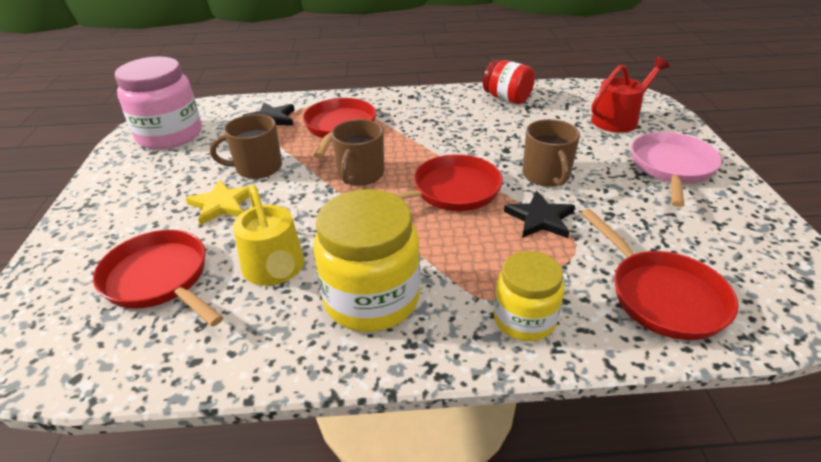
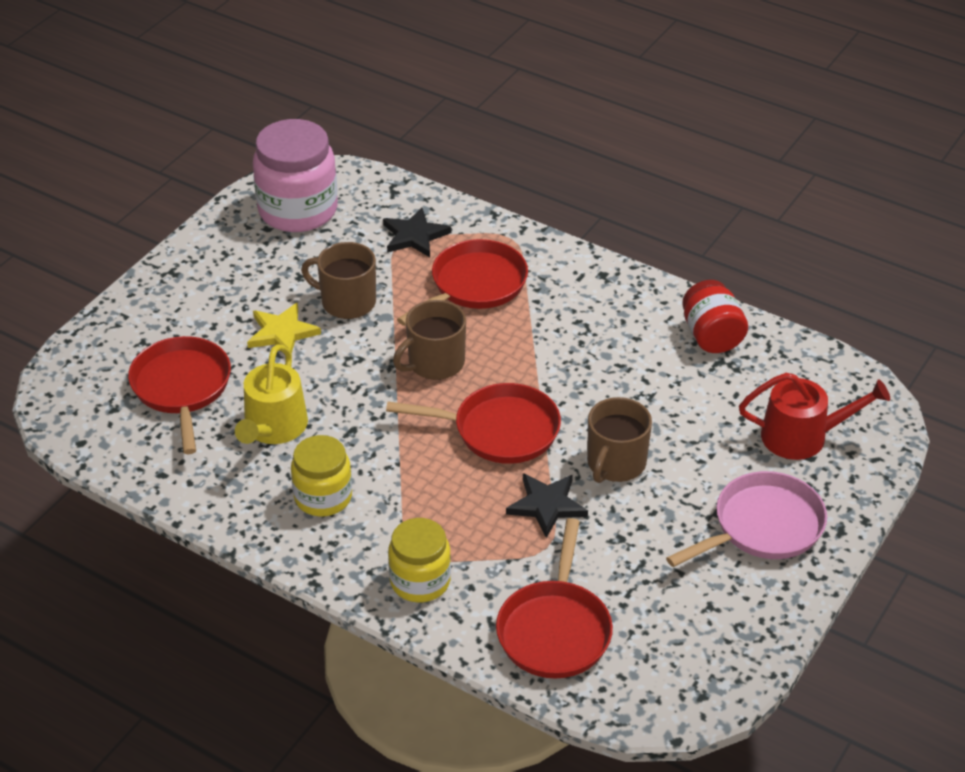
camera: 35 degrees right, 5 degrees up
yellow jar [313,189,420,332] -> yellow jar [291,435,352,516], size x0.62

